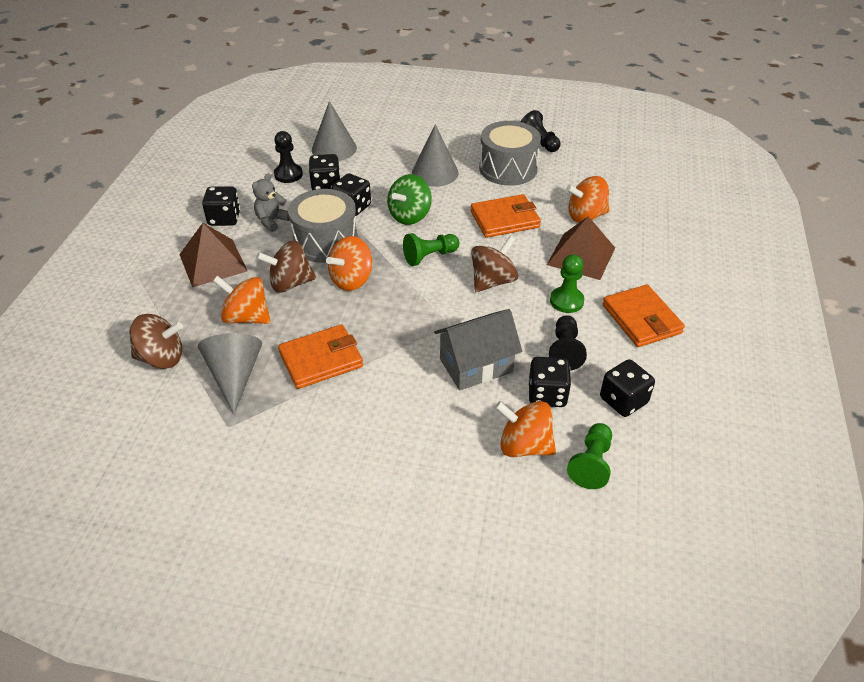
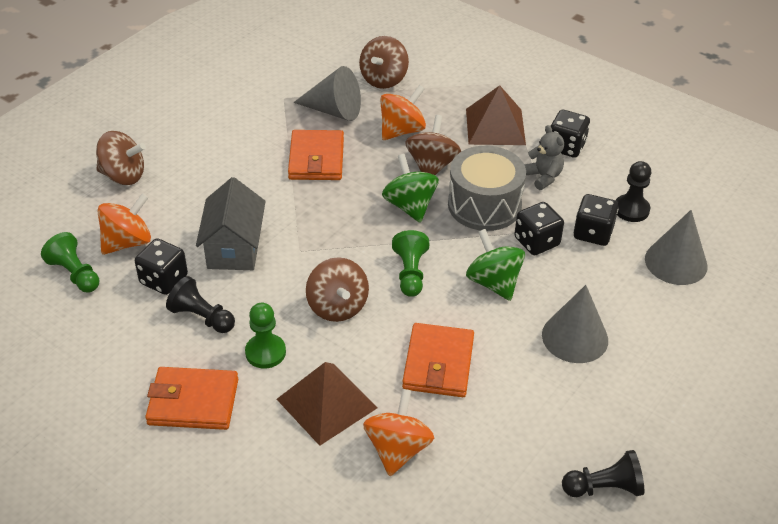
camera: 115 degrees right, 0 degrees up
orange spinning top [326,236,372,291] -> green spinning top [382,154,439,223]
grey drum [479,121,541,186] -> none
black dice [600,359,655,417] -> none
none -> brown spinning top [96,131,146,185]

